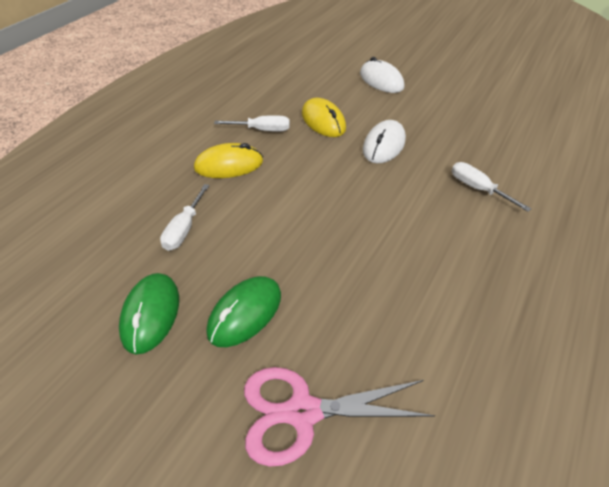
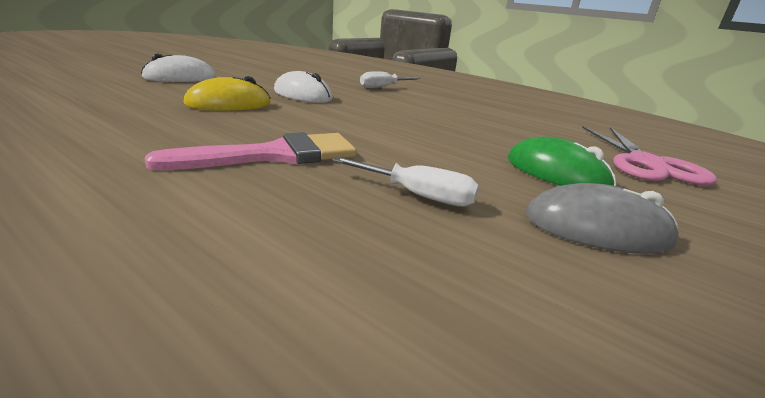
camera: 85 degrees left, 20 degrees down
green mouse [119,273,179,354] -> grey mouse [526,183,679,254]
yellow mouse [194,143,263,178] -> pink brush [145,132,357,170]
white screwdriver [214,115,290,132] -> none

